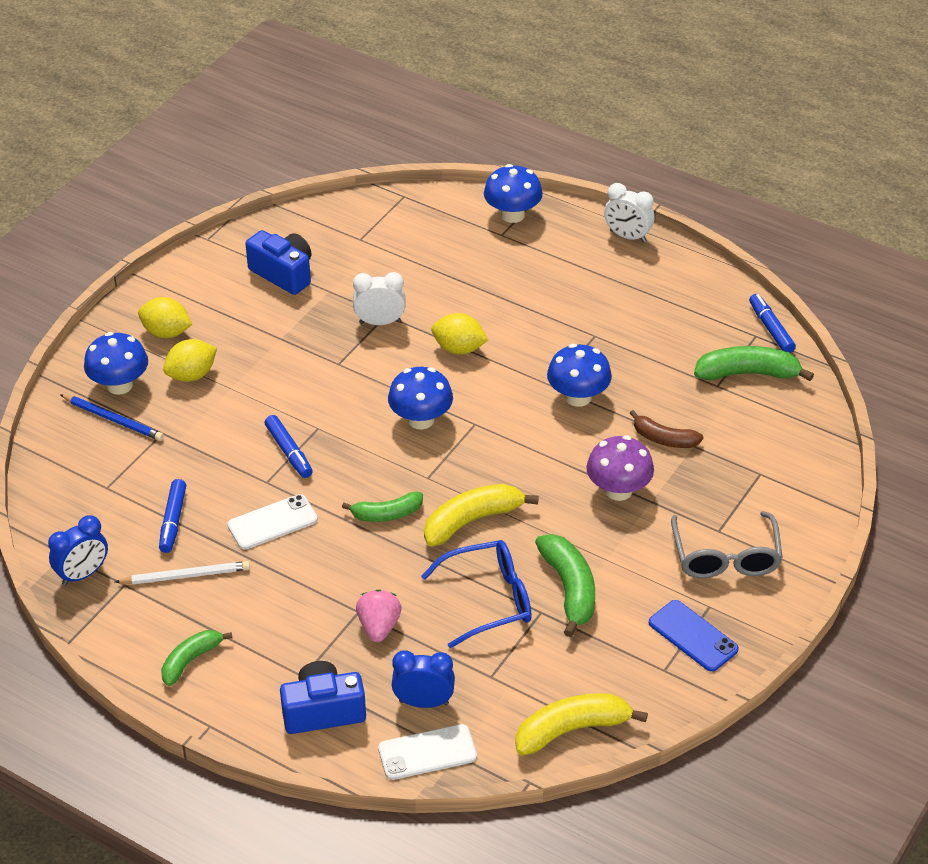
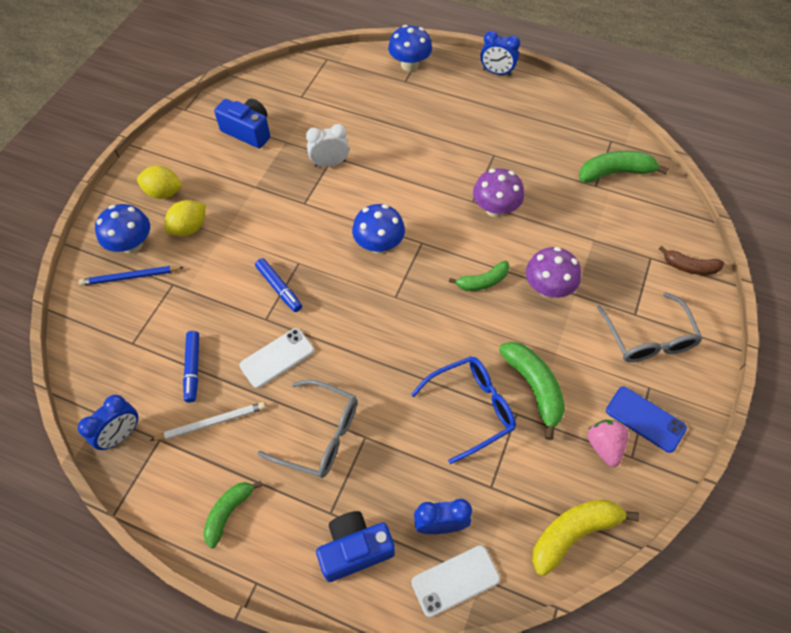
camera: 10 degrees left, 15 degrees up
blue pencil [60,394,164,441] -> blue pencil turned 150 degrees clockwise [79,266,184,286]
green banana [342,492,423,522] -> green banana moved to [449,261,510,291]
pink strawberry [356,589,402,642] -> pink strawberry moved to [588,420,629,467]
yellow banana [424,484,539,546] -> none
yellow lemon [431,313,488,354] -> none
blue mushroom [547,344,612,407] -> purple mushroom [473,168,524,217]
white clock [604,183,655,243] -> blue clock [480,31,520,76]
brown banana [630,410,703,448] -> brown banana moved to [659,246,724,275]
blue marker [749,294,796,353] -> none
none -> grey glasses [257,380,357,478]

